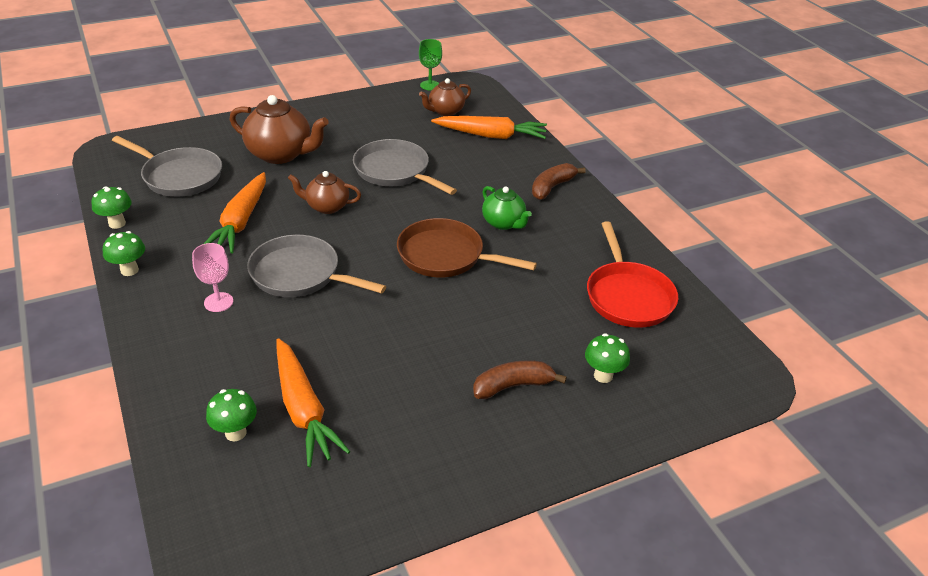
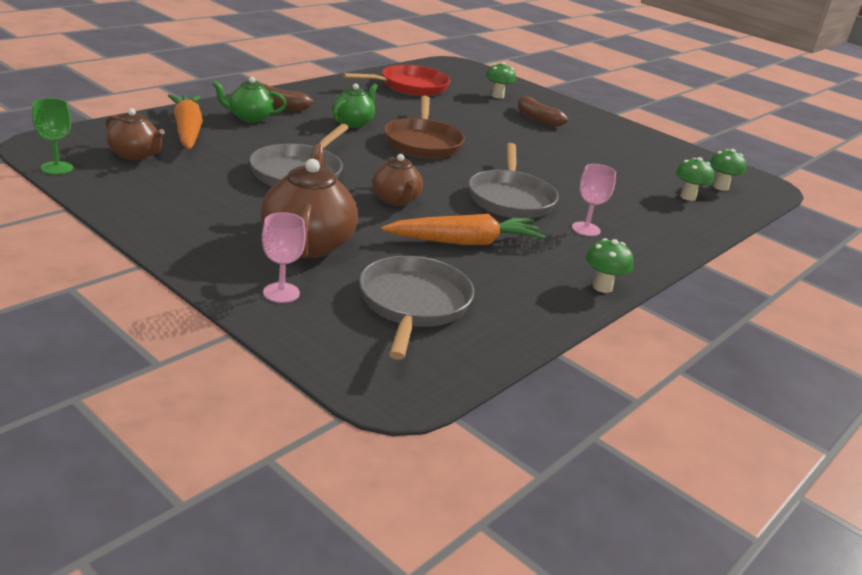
camera: 115 degrees left, 10 degrees down
green mushroom [91,186,132,229] -> green mushroom moved to [709,149,746,191]
orange carrot [276,338,350,467] -> none
none -> green teapot [212,77,287,123]
none -> pink goblet [262,212,306,303]

